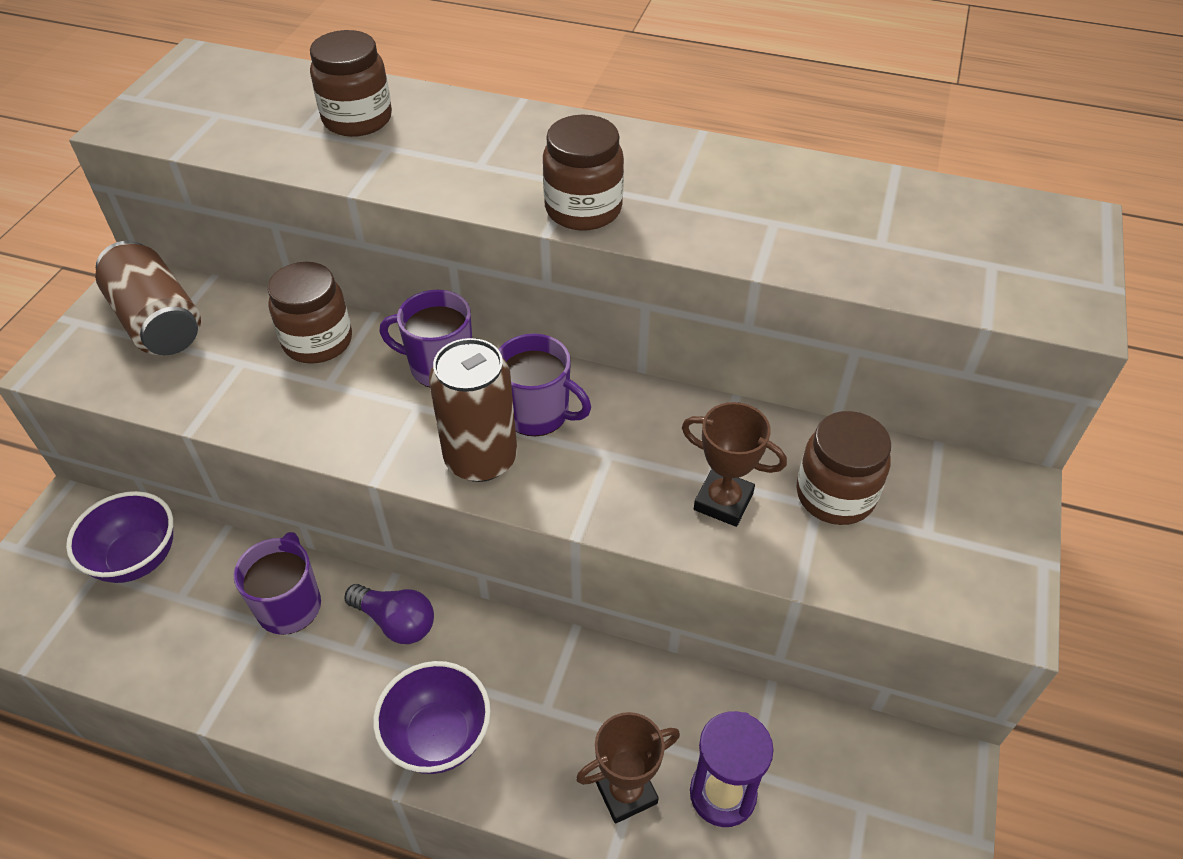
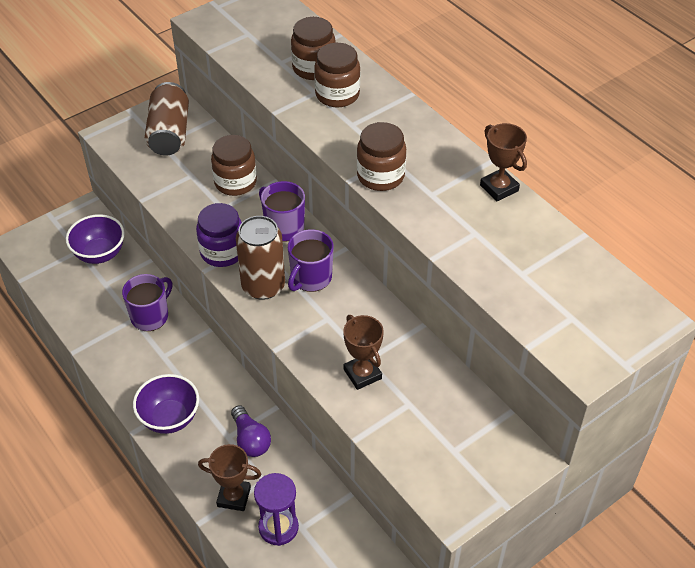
camera: 35 degrees right, 0 degrees up
purple light bulb [345,584,434,644] -> purple light bulb moved to [231,405,271,457]
purple mug [498,334,591,436] -> purple mug turned 60 degrees clockwise [288,229,334,292]
brown jar [797,411,891,525] -> brown jar moved to [314,43,360,107]
none -> purple jar [196,203,242,267]
none -> brown trophy [480,123,527,201]

